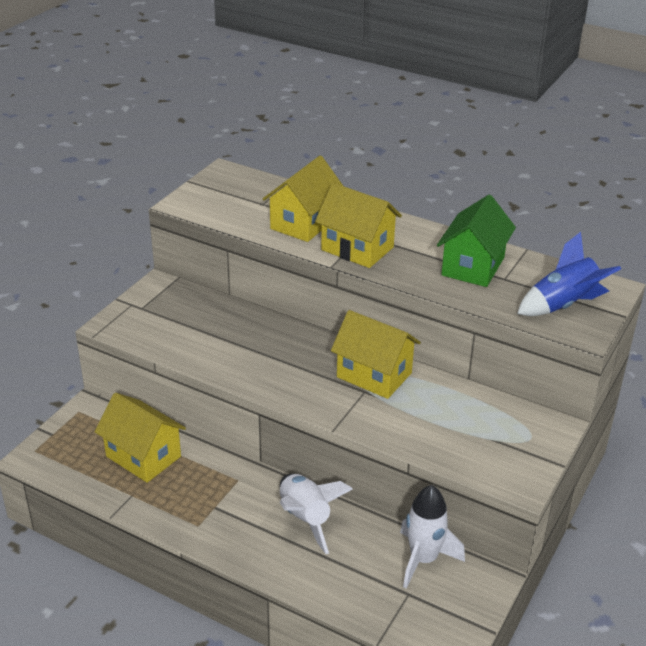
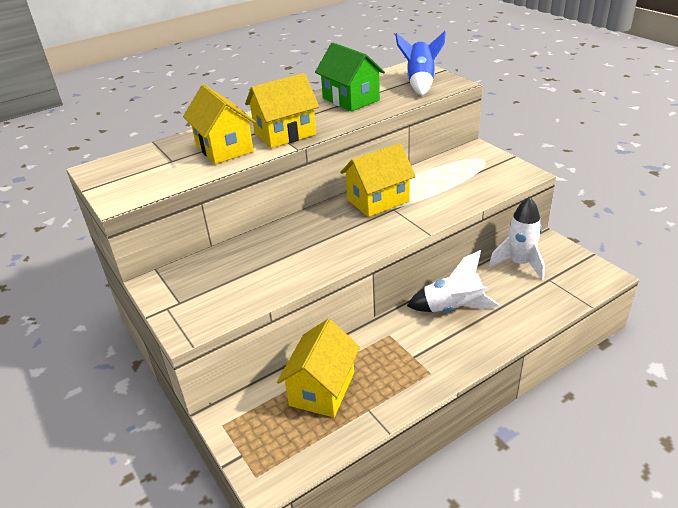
camera: 60 degrees left, 0 degrees up
yellow house [95,393,186,483] -> yellow house turned 45 degrees counterclockwise [277,319,360,417]

